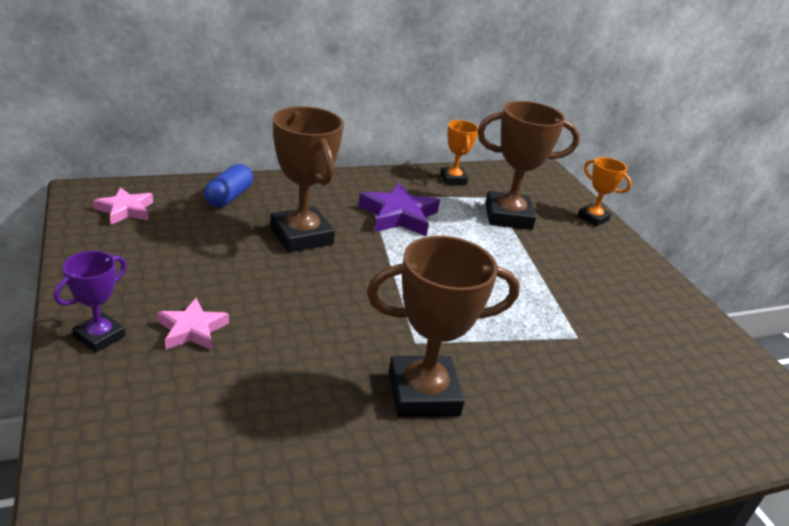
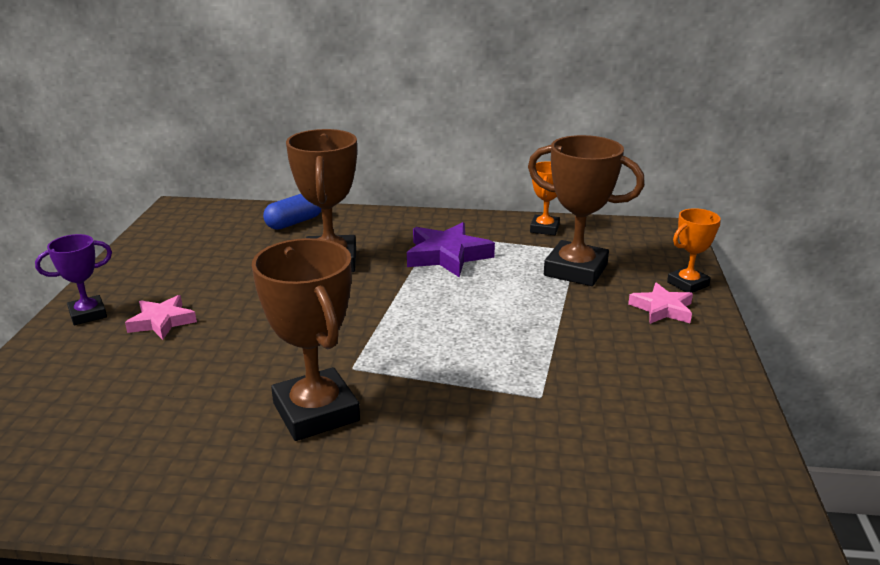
camera: 30 degrees right, 5 degrees down
pink star [93,187,153,225] -> pink star moved to [628,282,693,324]
brown trophy [367,236,520,417] -> brown trophy turned 45 degrees clockwise [252,238,360,441]
orange trophy [577,157,632,226] -> orange trophy turned 75 degrees clockwise [667,208,721,293]

